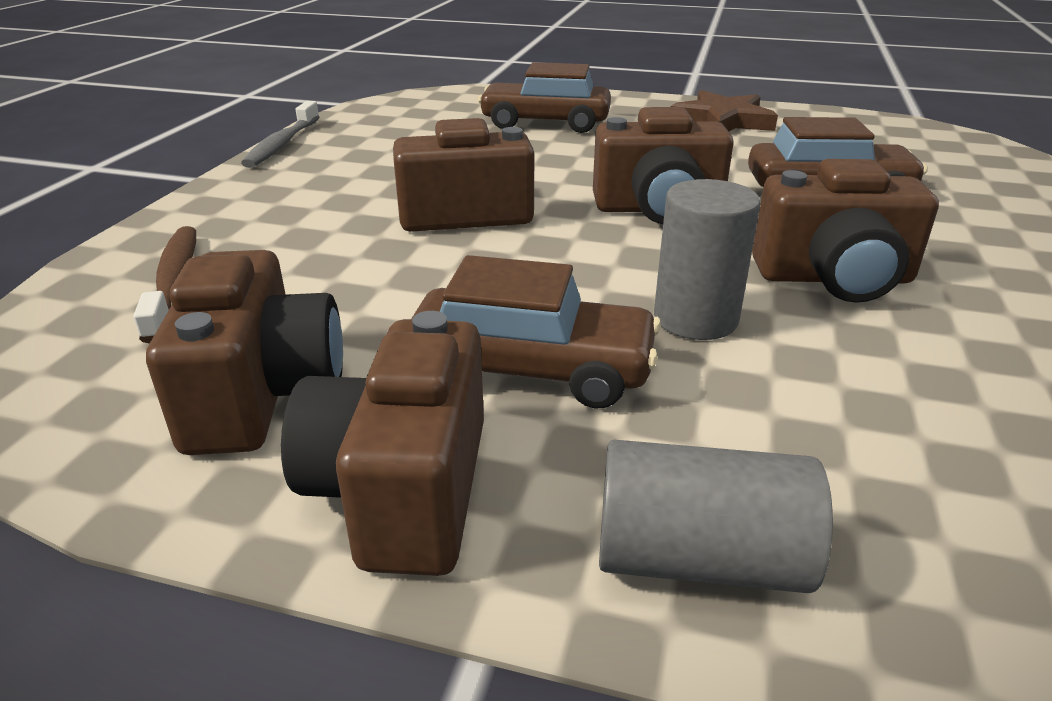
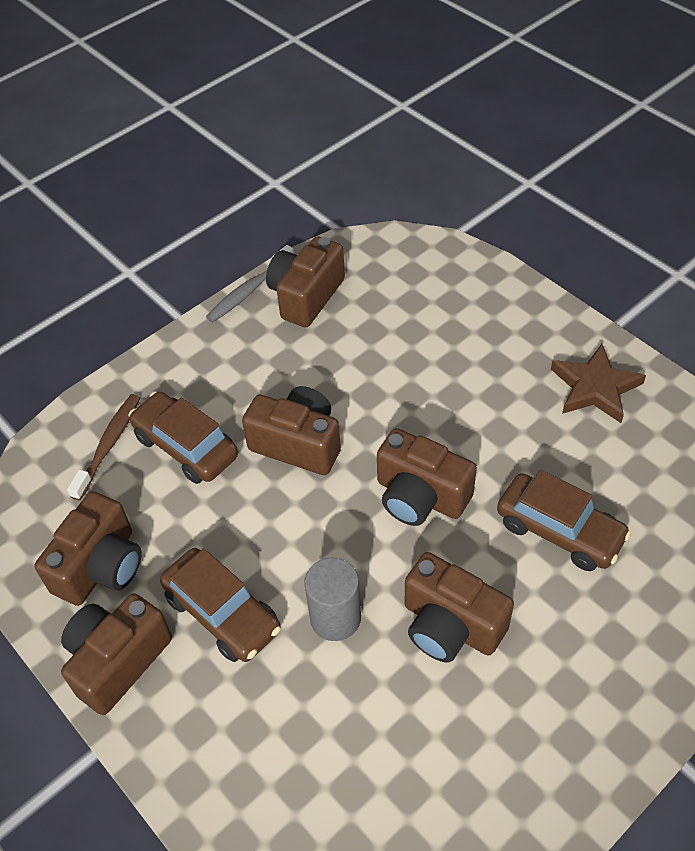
camera: 35 degrees right, 20 degrees up
brown car [478,62,611,133] -> brown car moved to [129,392,238,484]
grey cylinder [599,440,833,593] -> none
none -> brown camera [266,236,345,327]

